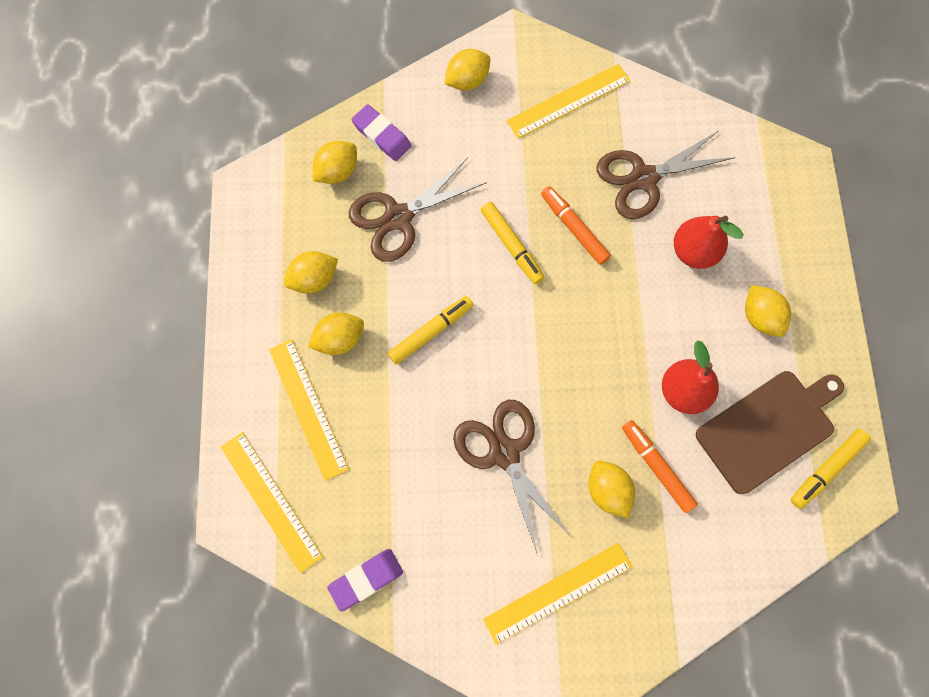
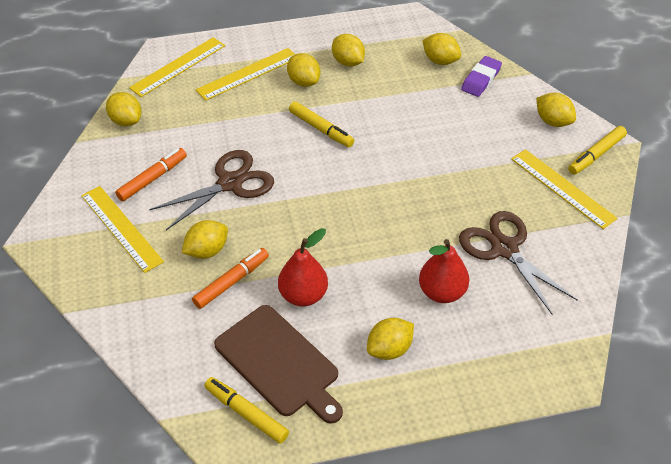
camera: 80 degrees right, 25 degrees down
purple eraser [327,549,403,612] -> yellow lemon [106,92,142,127]
brown scissors [349,158,487,262] -> none
yellow marker [481,202,544,284] -> yellow marker moved to [568,126,627,175]
orange marker [541,186,611,265] -> orange marker moved to [115,148,187,201]

